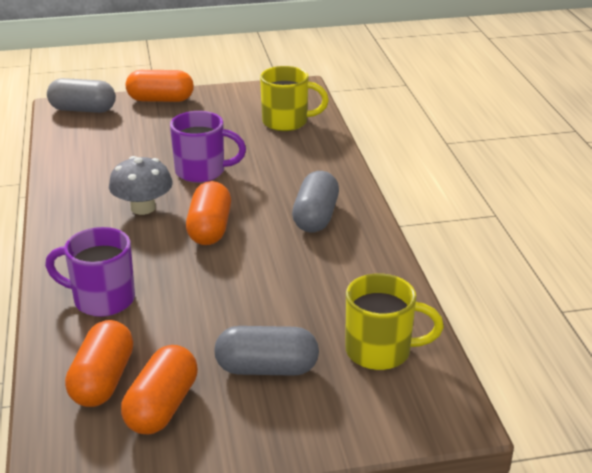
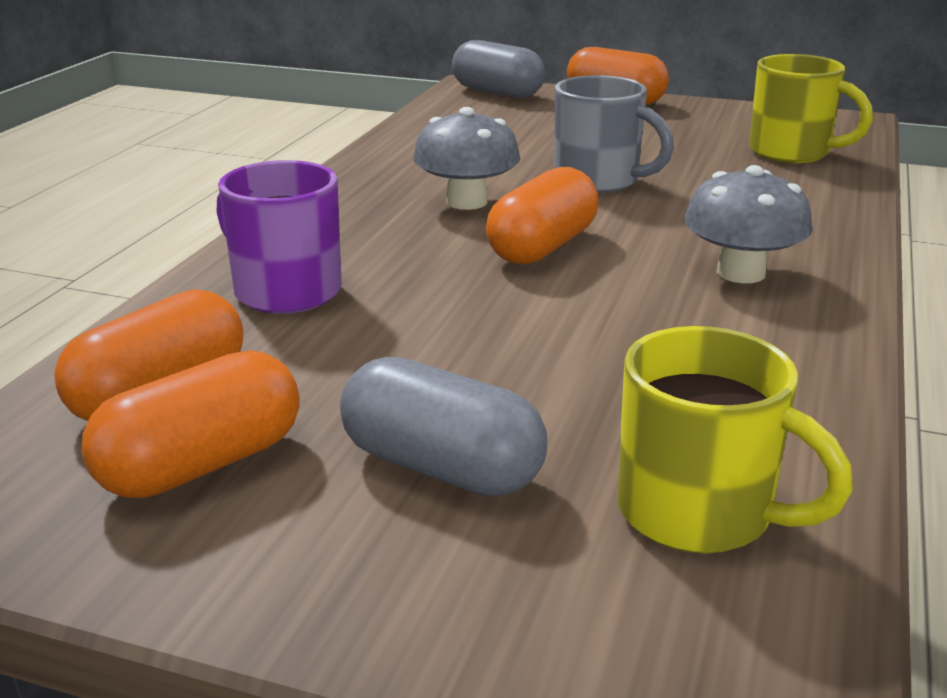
camera: 30 degrees right, 5 degrees down
purple mug [170,111,246,183] -> grey mug [554,75,674,193]
grey capsule [292,171,339,232] -> grey mushroom [684,165,813,283]

